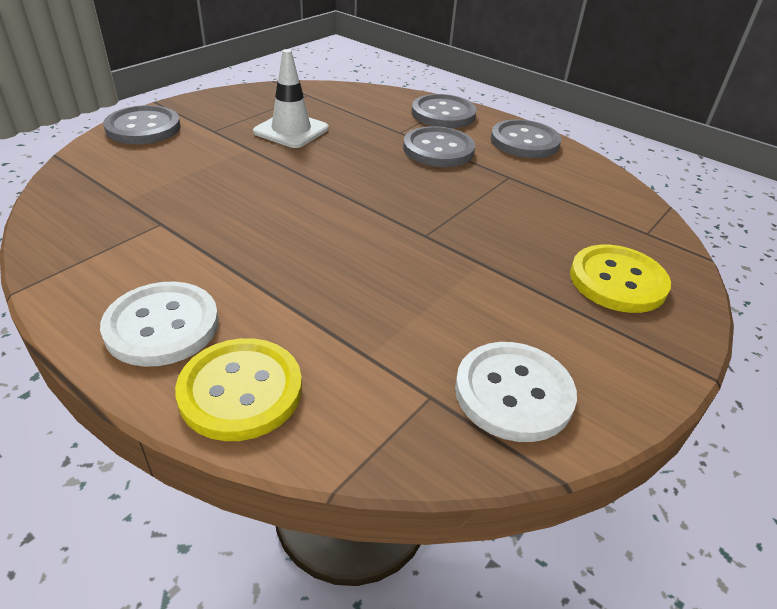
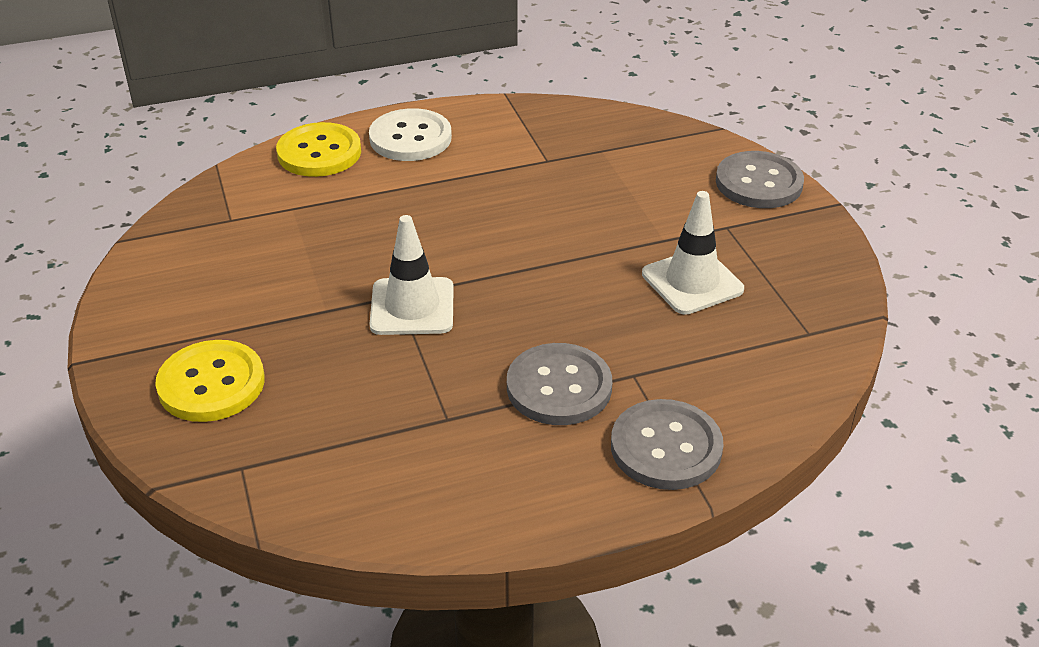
camera: 125 degrees right, 0 degrees up
white button [455,342,577,442] -> none
grey button [491,120,561,158] -> none
none -> white traffic cone [370,215,453,335]

